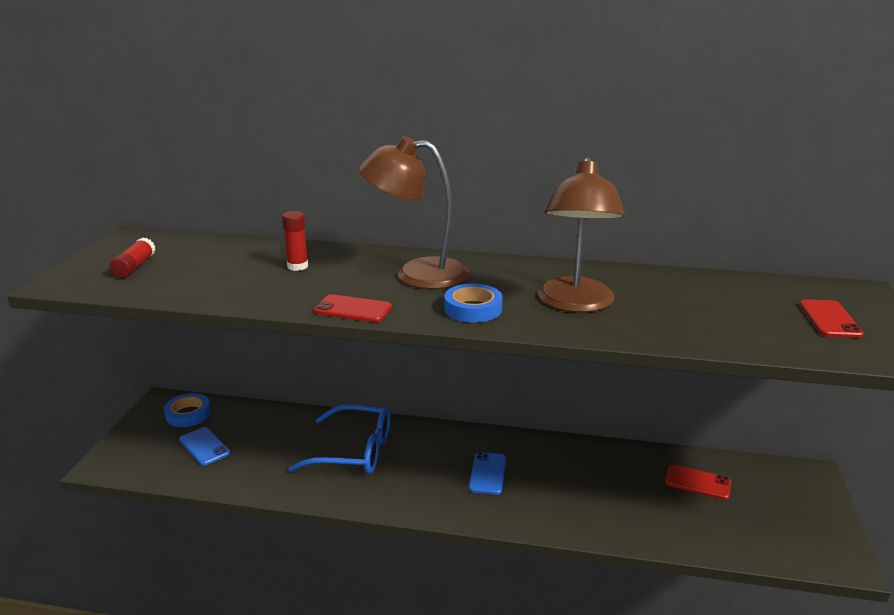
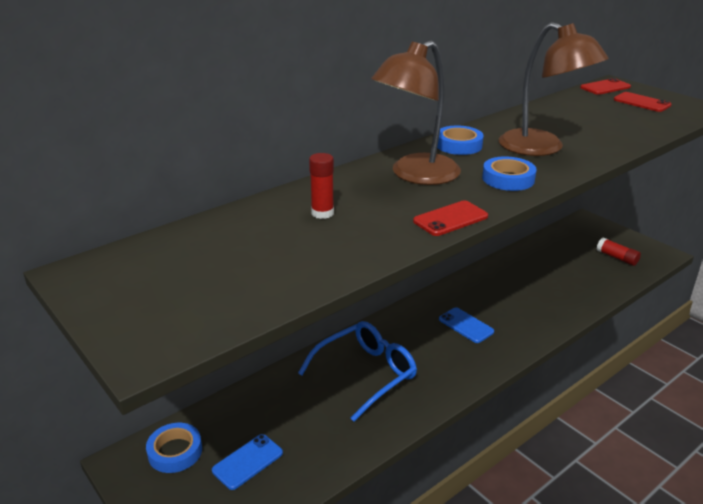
camera: 50 degrees left, 5 degrees up
red glue stick [110,238,156,278] -> red glue stick moved to [596,238,641,266]
blue phone [179,427,230,466] -> blue phone turned 45 degrees counterclockwise [212,434,283,490]
red phone [665,465,731,500] -> red phone moved to [580,78,631,95]
none -> blue tape [437,126,484,155]

